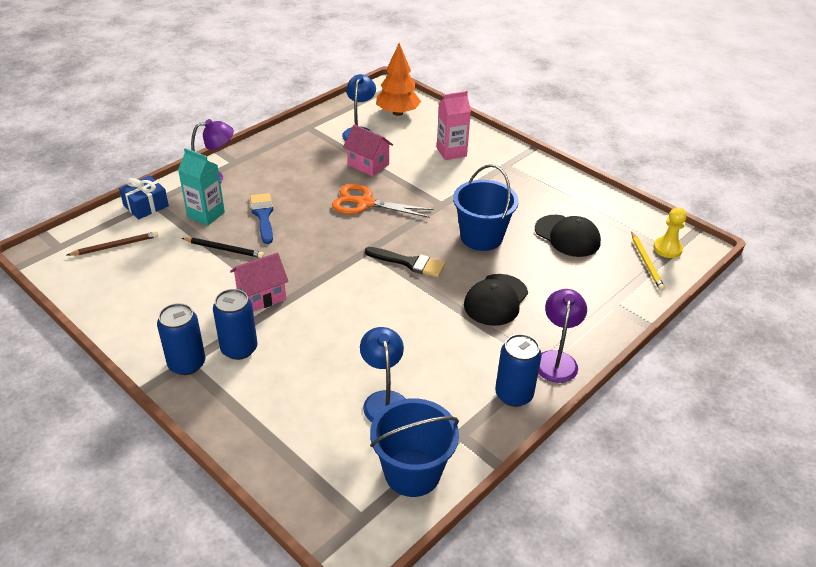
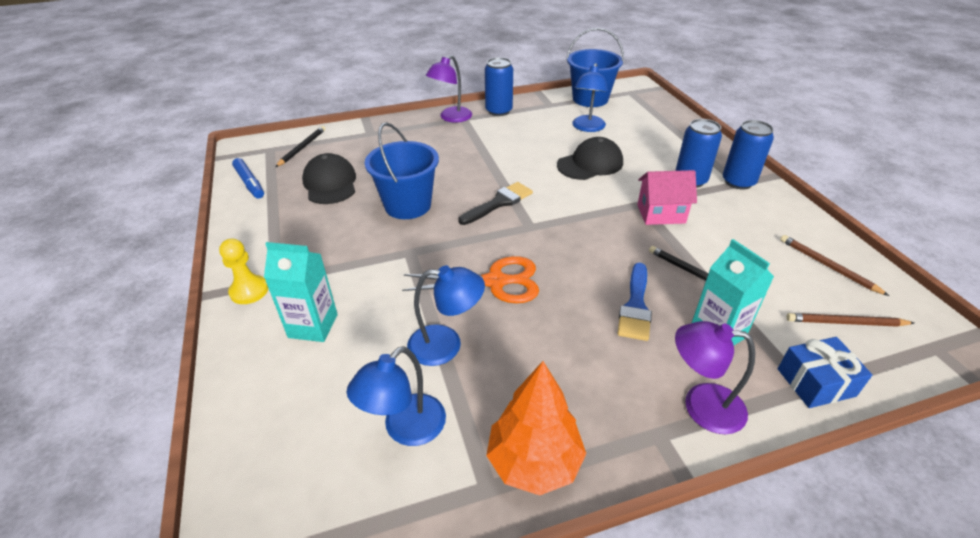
camera: 150 degrees left, 0 degrees up
orange scissors [332,184,433,218] -> orange scissors turned 45 degrees counterclockwise [402,256,539,303]
pink house [343,124,393,176] -> blue lamp [407,265,485,366]
black brush [365,247,445,277] -> black brush turned 90 degrees clockwise [458,182,533,225]
orange tree [376,43,421,116] -> orange tree moved to [486,361,586,495]
pink carton [437,91,471,160] -> turquoise carton [264,242,338,342]
black cap [464,274,528,326] -> black cap moved to [557,137,623,180]
yellow pencil [632,232,665,291] -> black pencil [275,126,326,167]
yellow pawn [653,207,687,258] -> yellow pawn moved to [219,238,268,304]
none -> blue marker [232,158,264,199]
none -> brown pencil [780,235,889,296]

